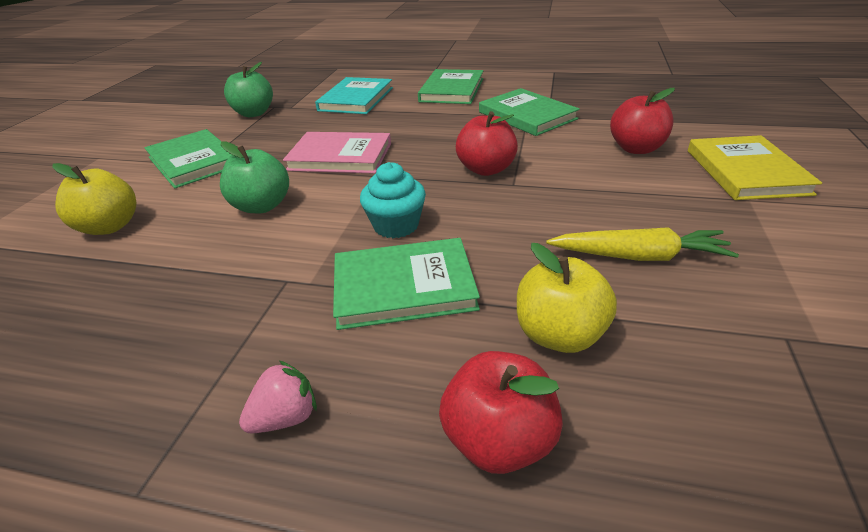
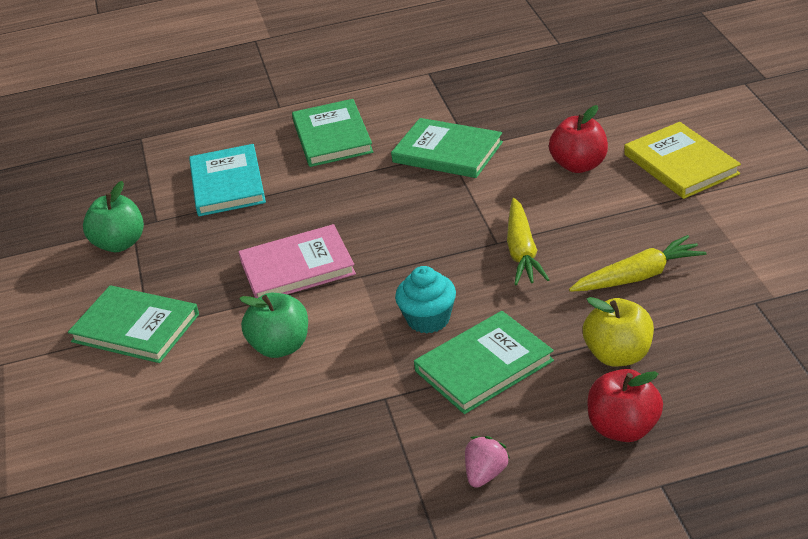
camera: 25 degrees left, 0 degrees up
yellow apple [52,163,136,235] -> none
red apple [456,111,518,176] -> none
none -> yellow carrot [507,198,550,285]

